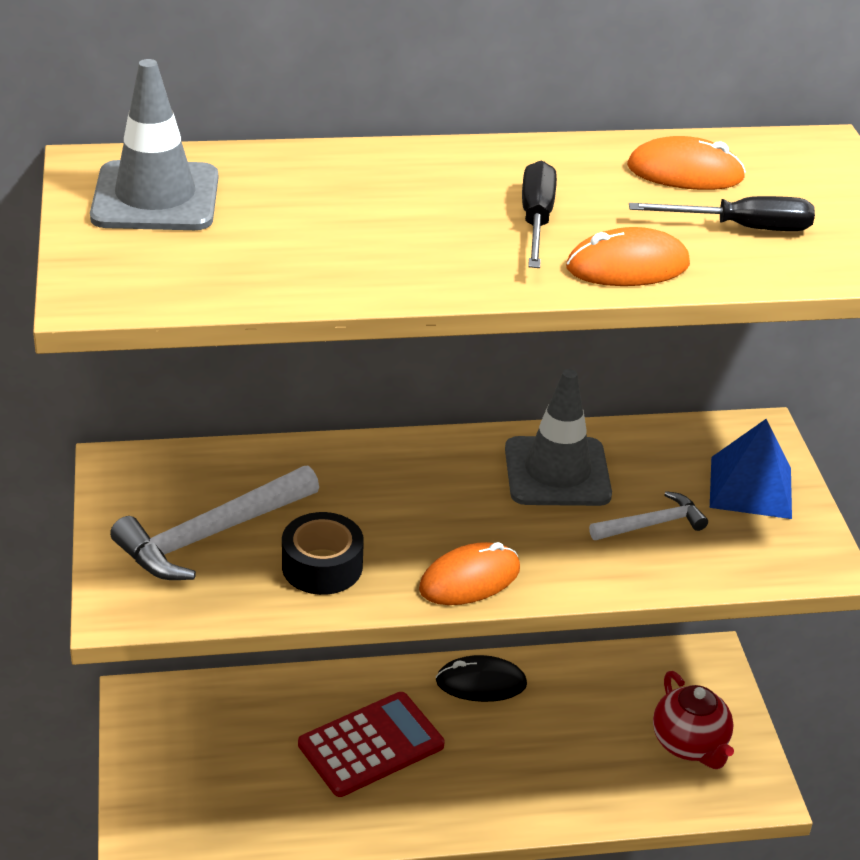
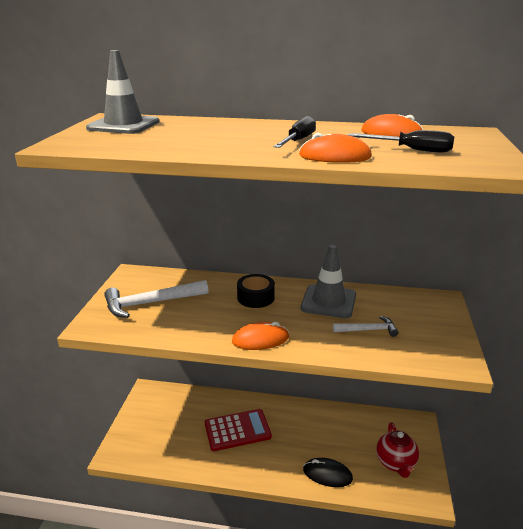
camera: 20 degrees right, 10 degrees down
black tape [282,512,364,595] -> black tape moved to [237,274,275,308]
black mouse [436,655,527,702] -> black mouse moved to [303,458,353,487]
blue pyramid [710,419,792,519] -> none

